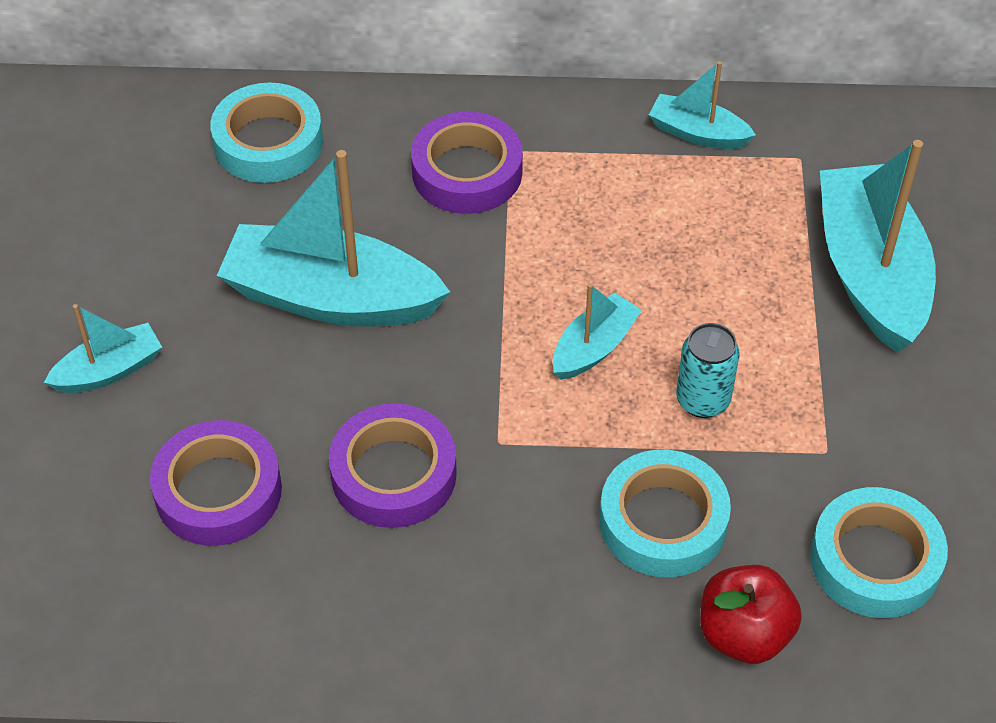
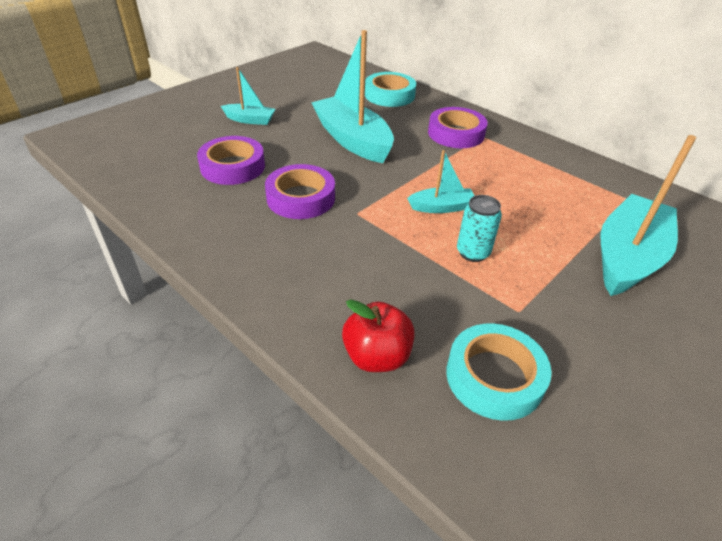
camera: 40 degrees right, 10 degrees down
turquoise tape [600,450,731,577] -> none
turquoise boat [649,61,756,149] -> none

